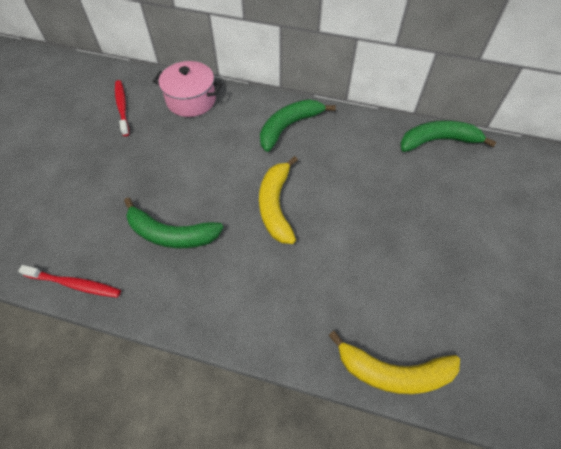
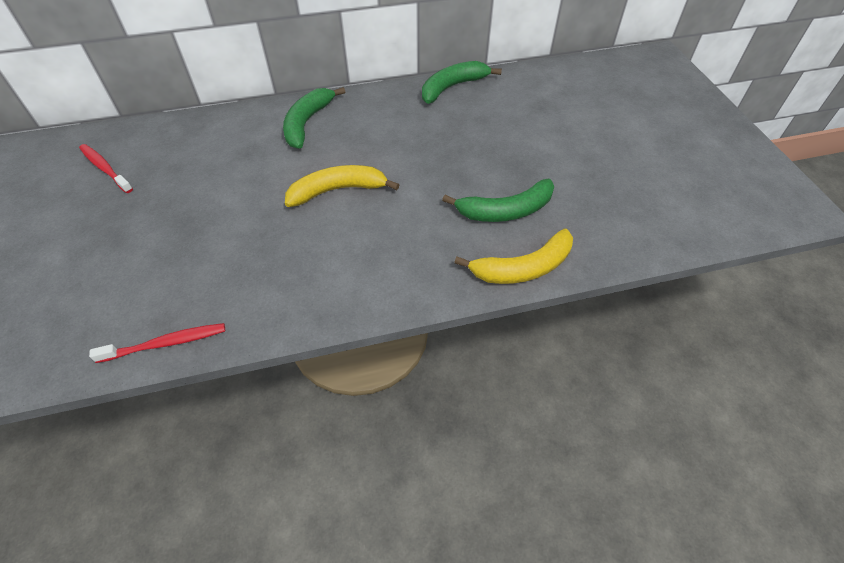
camera: 30 degrees left, 5 degrees down
green banana [124,198,224,248] -> green banana moved to [442,179,554,222]
pink pot [153,61,222,117] -> none
yellow banana [259,156,298,244] -> yellow banana turned 105 degrees clockwise [285,165,399,207]

